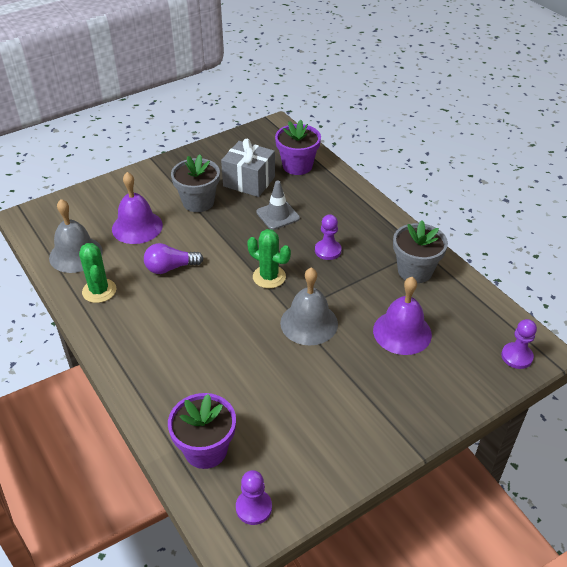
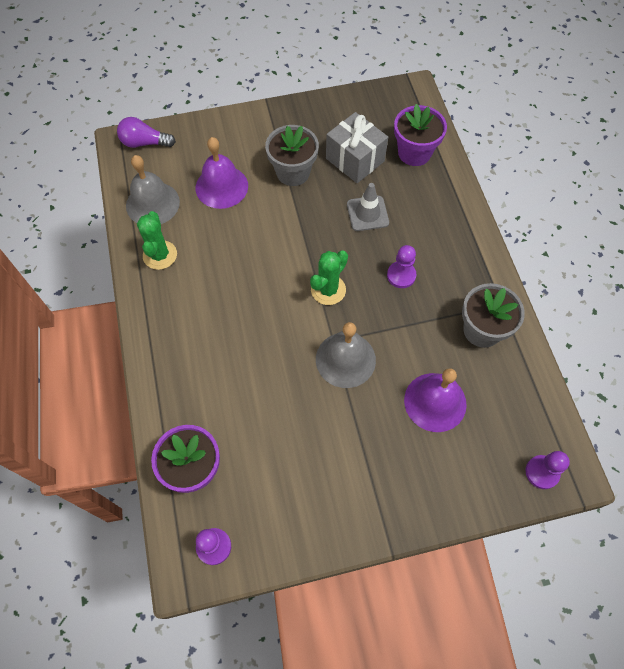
camera: 20 degrees right, 20 degrees up
purple light bulb [144,243,204,274] -> purple light bulb moved to [117,117,176,148]
green cactus [247,229,291,288] -> green cactus turned 75 degrees clockwise [310,250,348,305]

